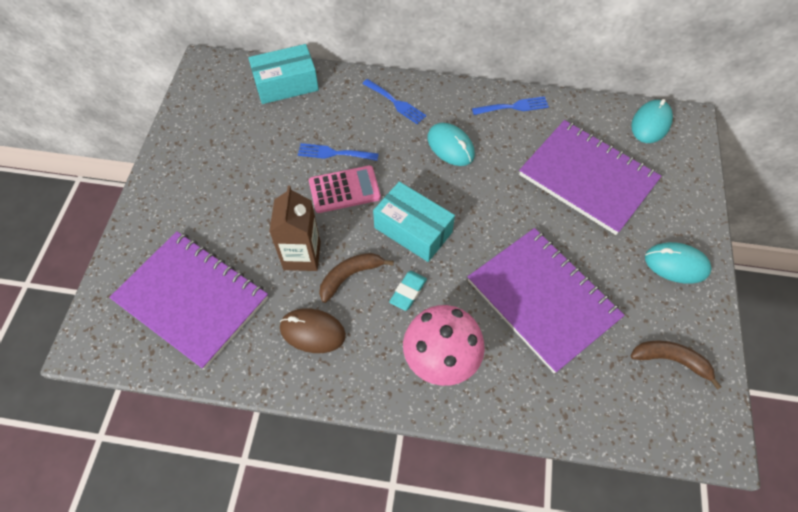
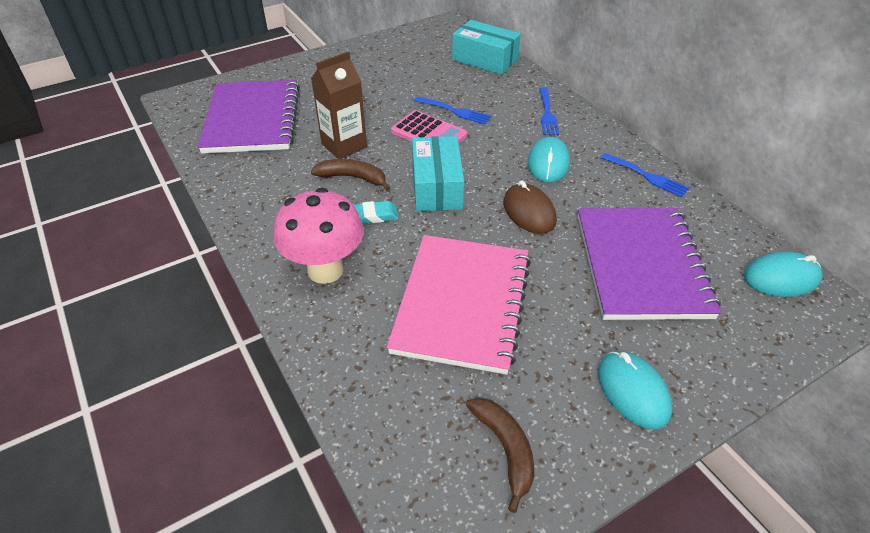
camera: 50 degrees right, 15 degrees down
brown mouse [280,308,346,353] -> brown mouse moved to [503,180,557,234]
blue fork [298,143,379,161] -> blue fork turned 150 degrees clockwise [414,96,491,125]
purple notebook [468,228,624,374] -> pink notebook [387,235,531,375]

